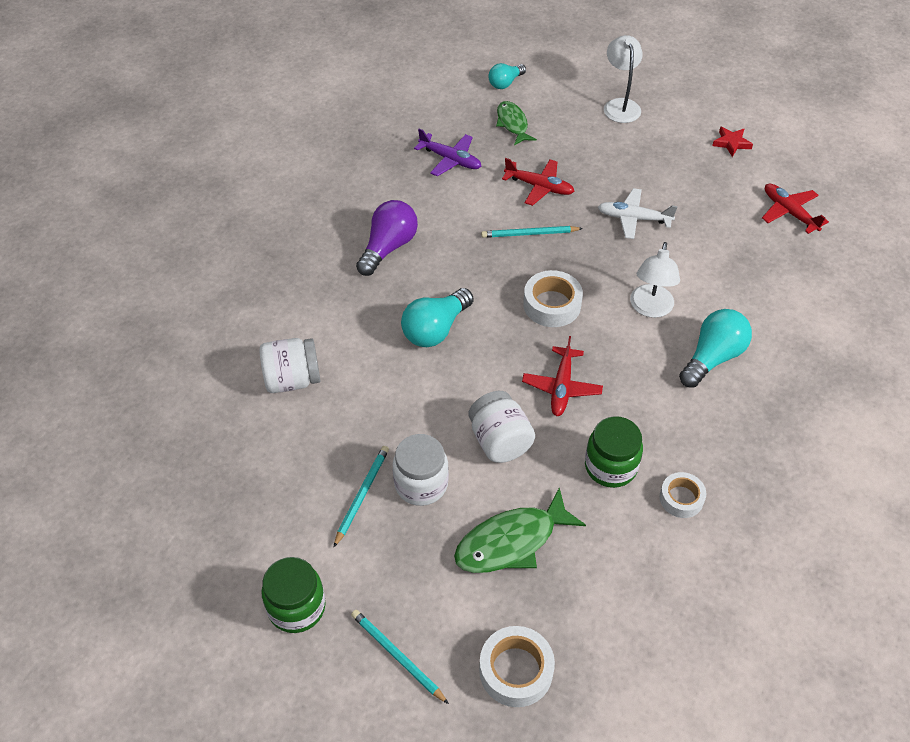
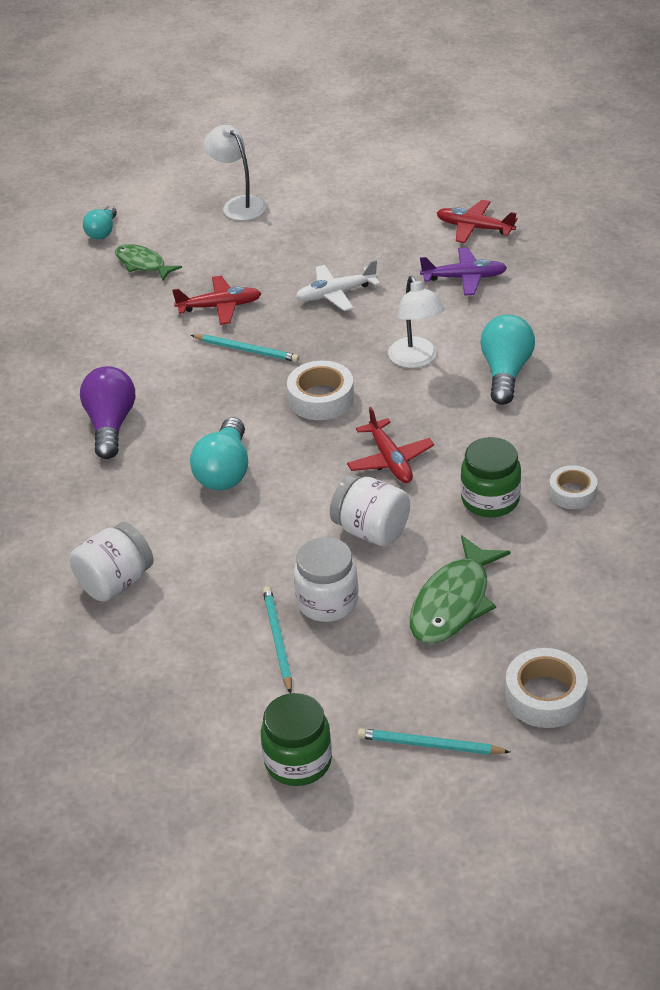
camera: 30 degrees left, 10 degrees down
purple plane [414,128,481,176] -> purple plane moved to [420,248,507,296]
turquoise pencil [481,226,583,238] -> turquoise pencil turned 120 degrees counterclockwise [191,334,299,362]
red star [712,127,753,157] -> none

